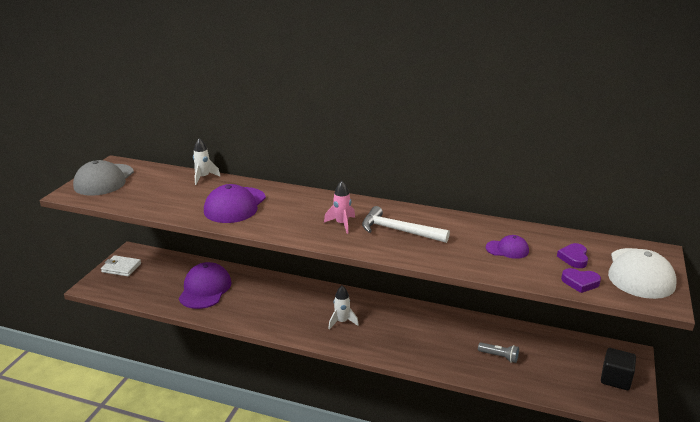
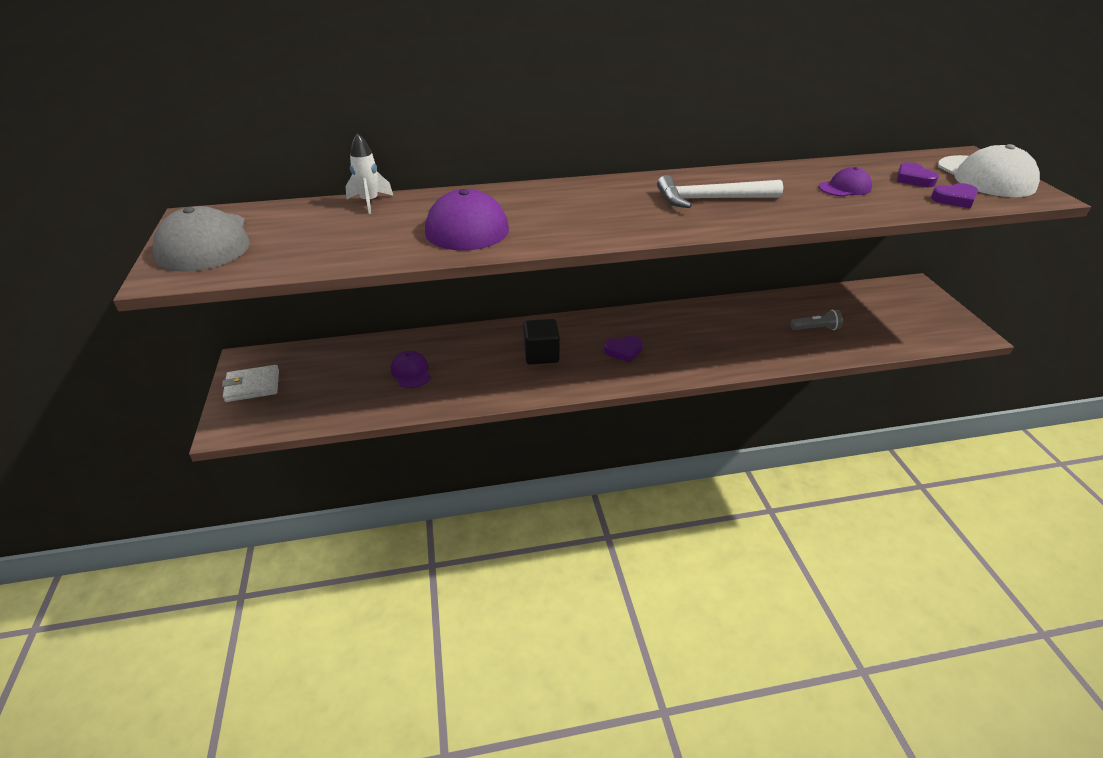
camera: 30 degrees left, 10 degrees up
purple cap [179,262,231,309] -> purple cap [391,351,431,388], size x0.53
pink rocket [324,181,355,234] -> none
white rocket [328,286,359,329] -> purple heart [604,336,643,362]
black cube [601,348,636,390] -> black cube moved to [523,319,560,365]

